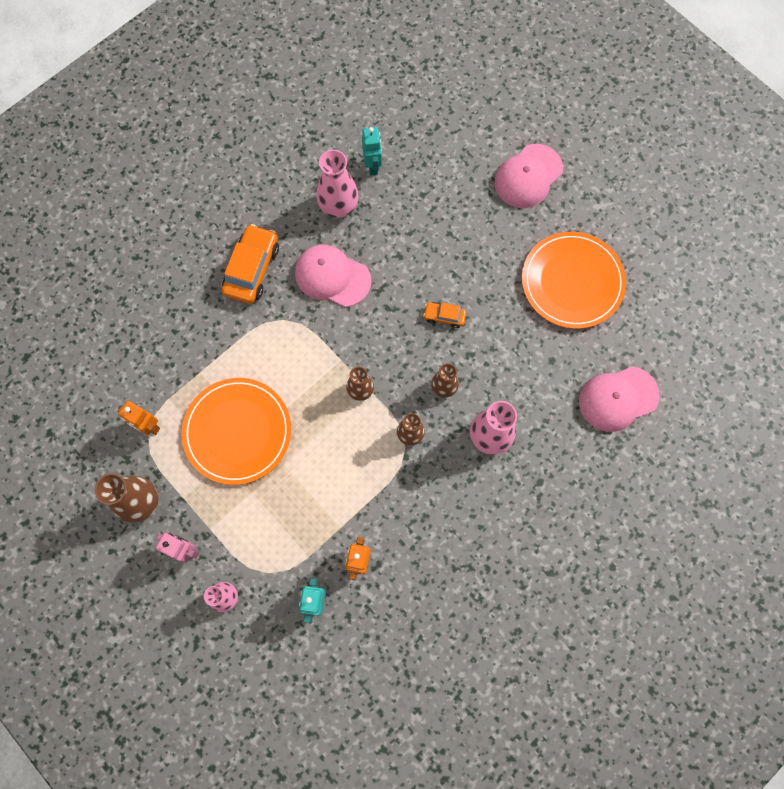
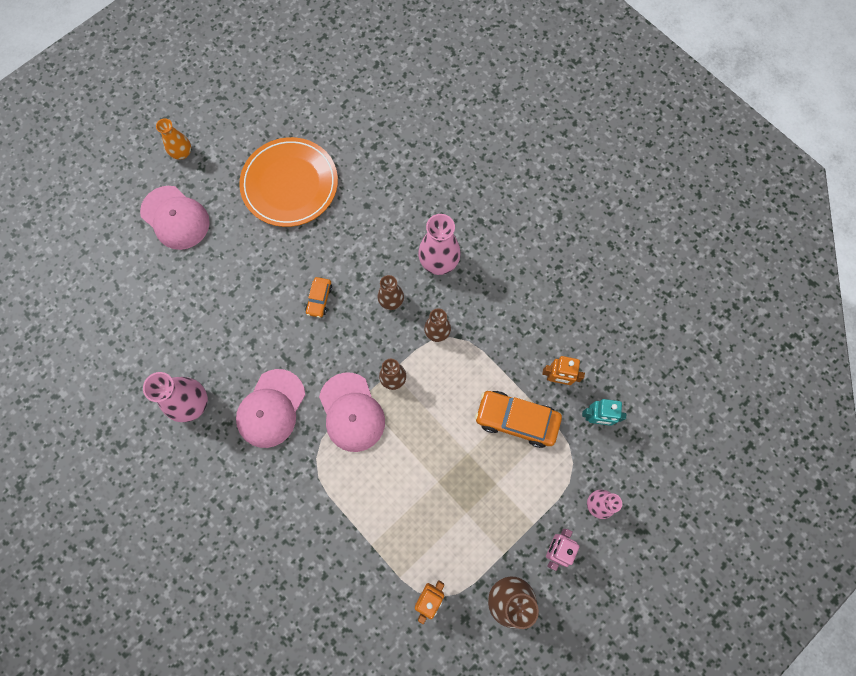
camera: 90 degrees left, 0 degrees up
orange plate [181,378,291,485] -> none
orange car [222,224,279,304] -> orange car moved to [475,391,562,448]
turquoise robot [362,127,382,175] -> none
pink cap [579,366,660,432] -> pink cap moved to [319,373,385,452]
none -> orange vase [156,118,191,160]

